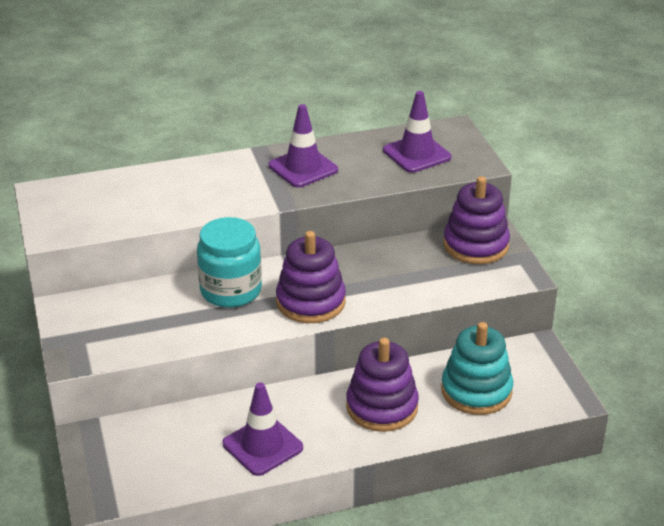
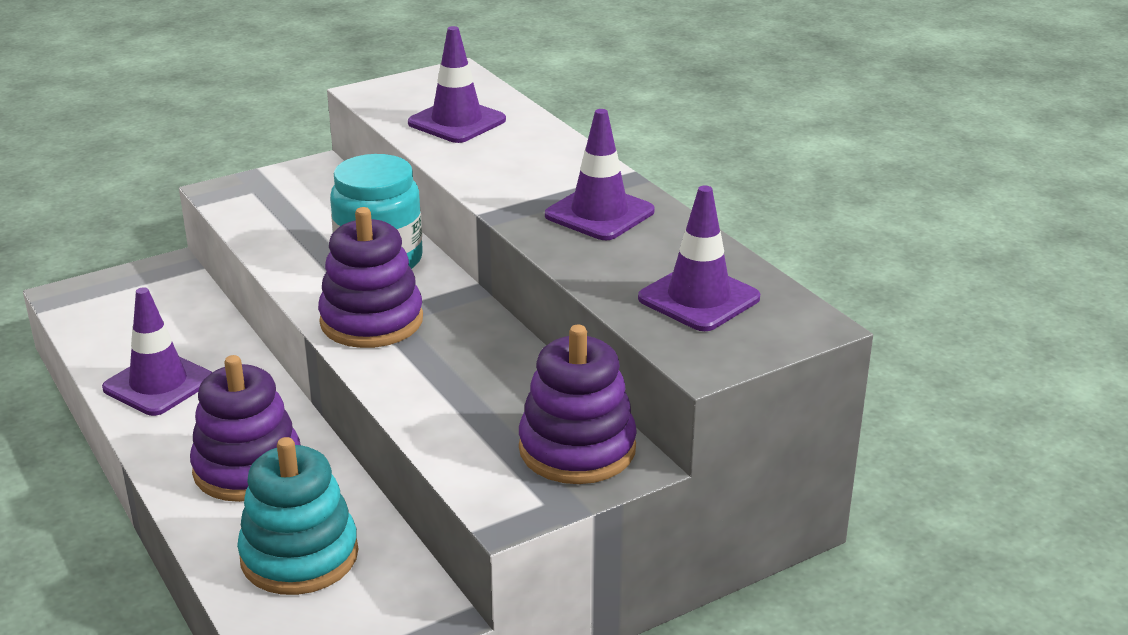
camera: 75 degrees right, 5 degrees down
none -> purple traffic cone [408,26,506,143]

